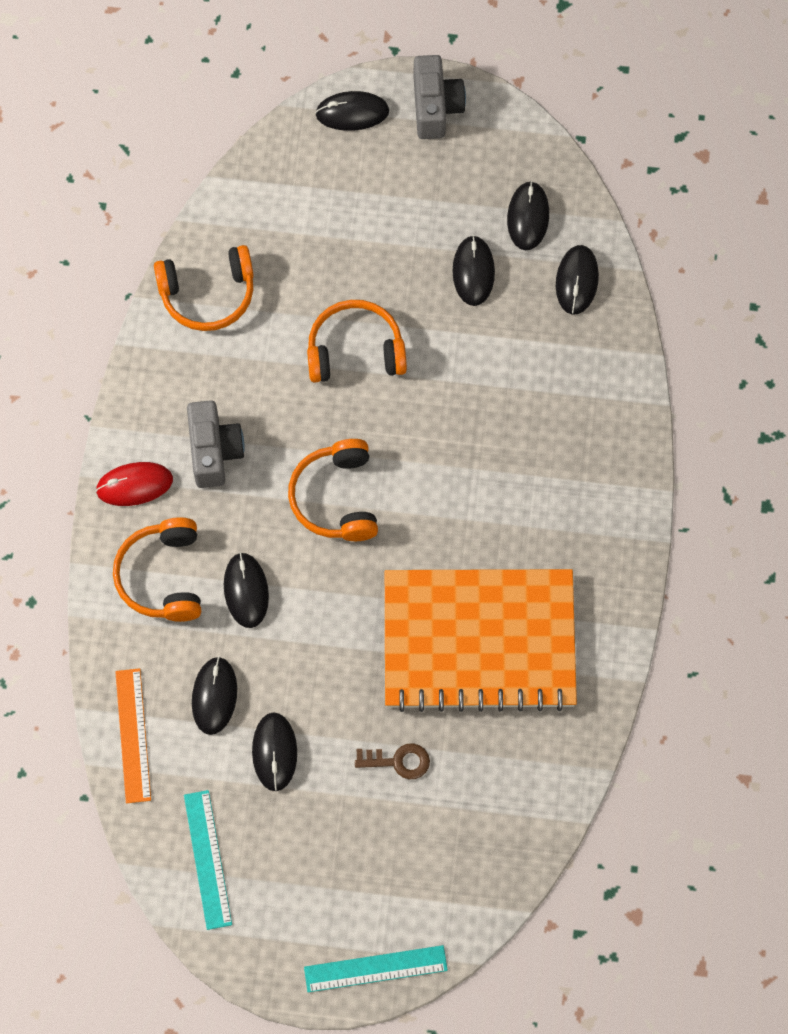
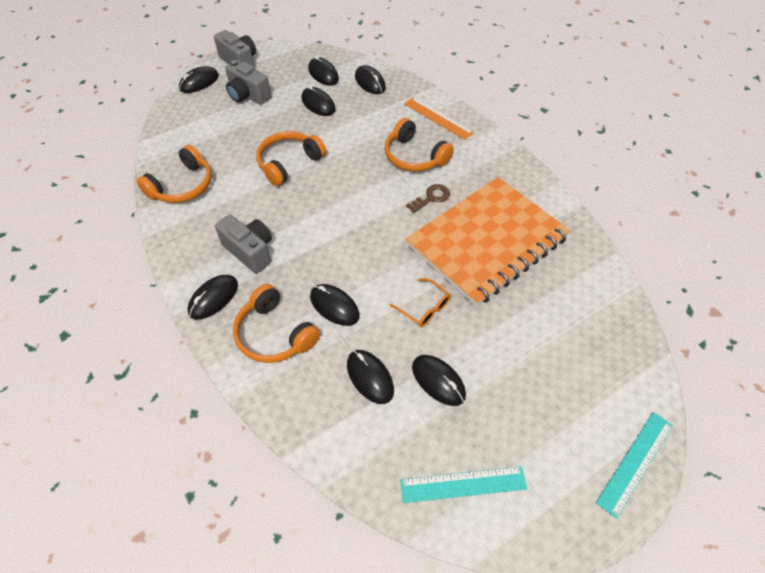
camera: 40 degrees left, 15 degrees down
red mouse [96,462,173,506] -> black mouse [188,275,238,320]
orange ruler [115,668,151,803] -> orange ruler moved to [404,97,474,140]
turquoise ruler [184,790,232,930] -> turquoise ruler turned 45 degrees counterclockwise [400,466,527,503]
orange headphones [288,439,378,541] -> orange headphones moved to [385,118,454,172]
brown key [355,743,430,779] -> brown key moved to [406,184,450,213]
none -> grey camera [225,60,271,105]
none -> orange glasses [389,278,451,327]

